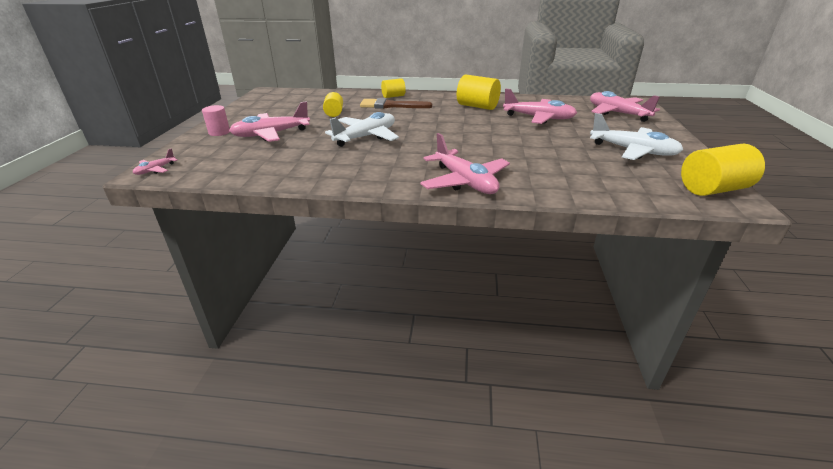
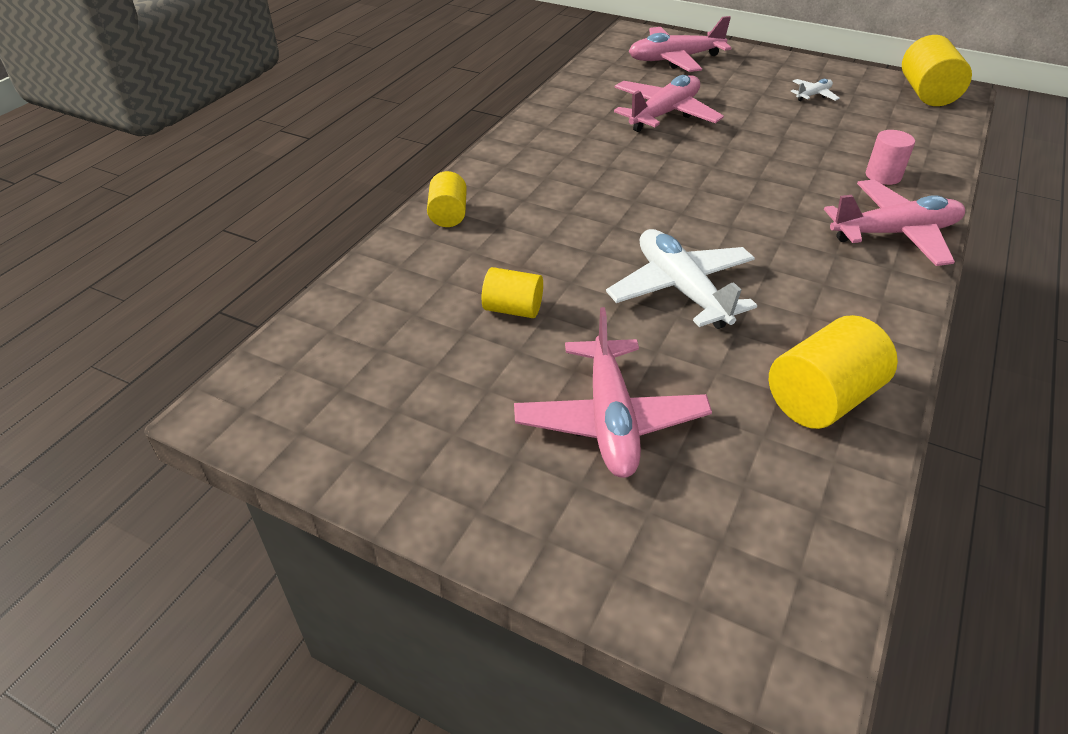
camera: 70 degrees left, 10 degrees up
pink plane [133,148,178,175] -> none
pink cylinder [202,105,230,136] -> pink cylinder moved to [866,130,915,185]
brown brush [360,98,432,109] -> none
yellow cylinder [457,75,501,110] -> yellow cylinder moved to [769,315,898,429]
white plane [590,113,683,160] -> white plane [790,79,840,101], size x0.47

